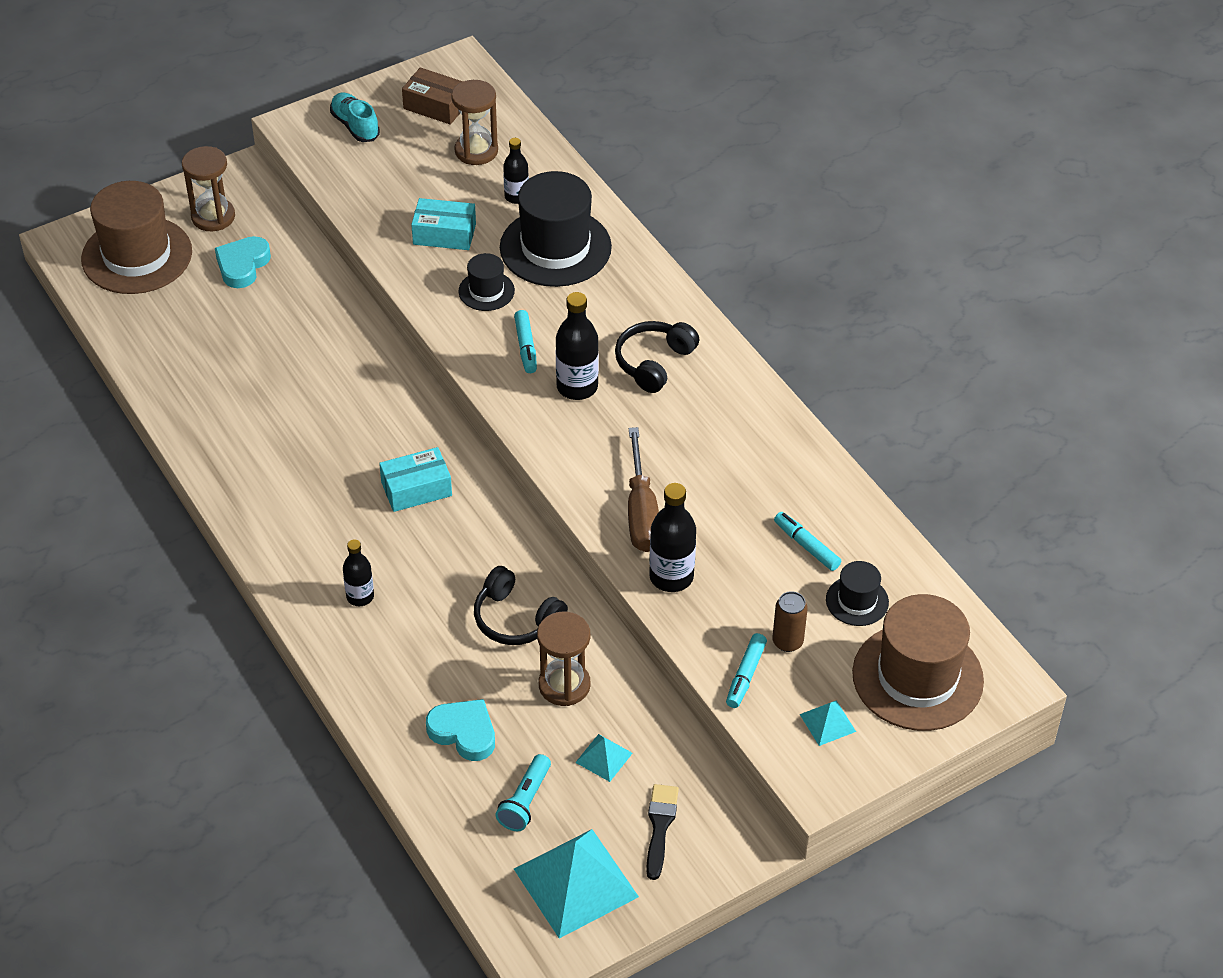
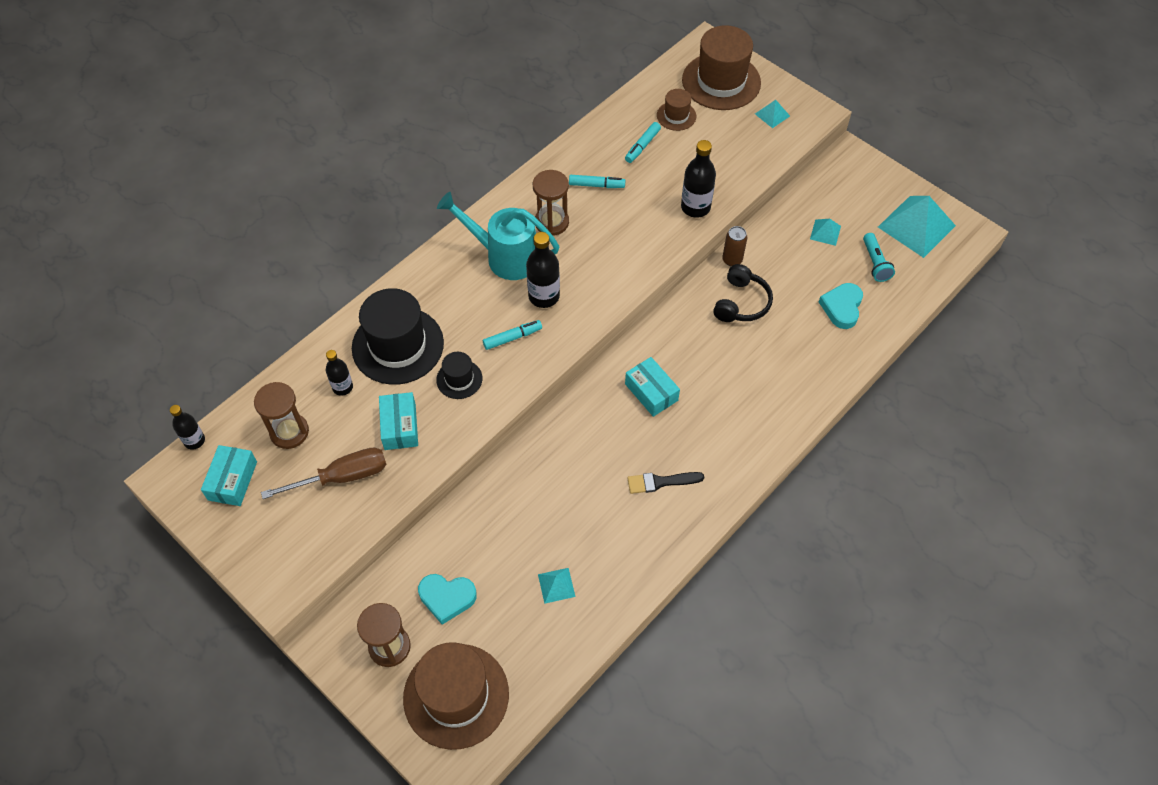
camera: 105 degrees left, 10 degrees up
turquoise shoe [330,92,380,142] -> none
black bottle [343,539,374,606] -> black bottle moved to [170,405,205,450]
brown box [402,67,462,125] -> turquoise box [201,445,257,506]
turquoise flashlight [495,754,551,831] -> turquoise flashlight turned 75 degrees clockwise [863,233,895,282]
brown hourglass [537,611,590,706] -> brown hourglass moved to [533,170,569,236]
black headphones [615,321,699,393] -> turquoise watering can [437,192,559,280]
brown screwdriver [628,427,659,552] -> brown screwdriver moved to [261,448,387,499]
black brush [646,784,679,880] -> black brush moved to [627,472,704,494]
turquoise marker [726,633,767,708] -> turquoise marker moved to [569,175,625,188]
brown can [773,591,808,652] -> brown can moved to [722,226,748,266]
black hat [826,561,889,626] -> brown hat [657,89,696,131]
none -> turquoise pyramid [538,568,576,604]

